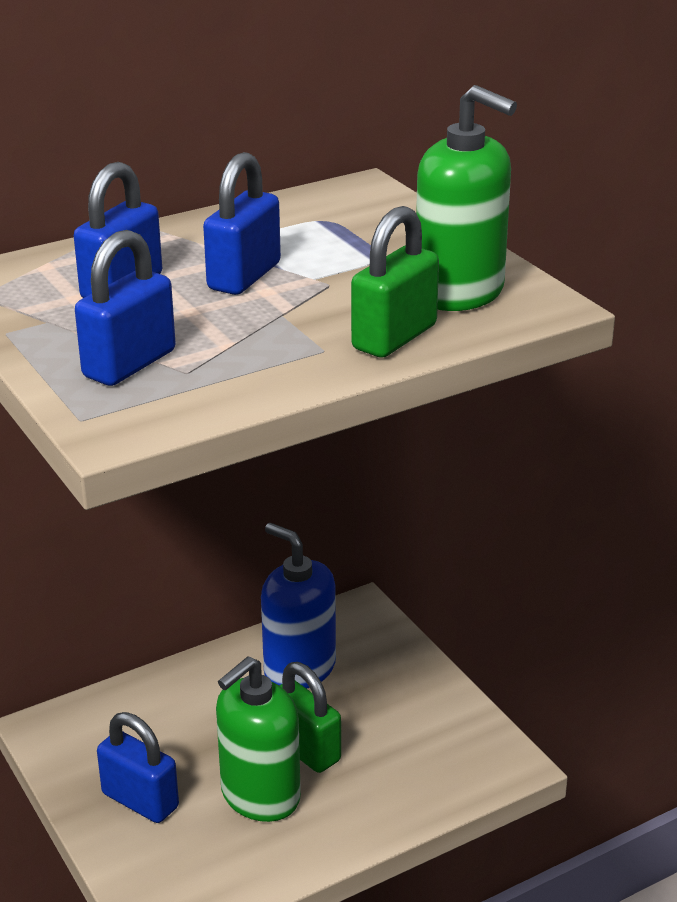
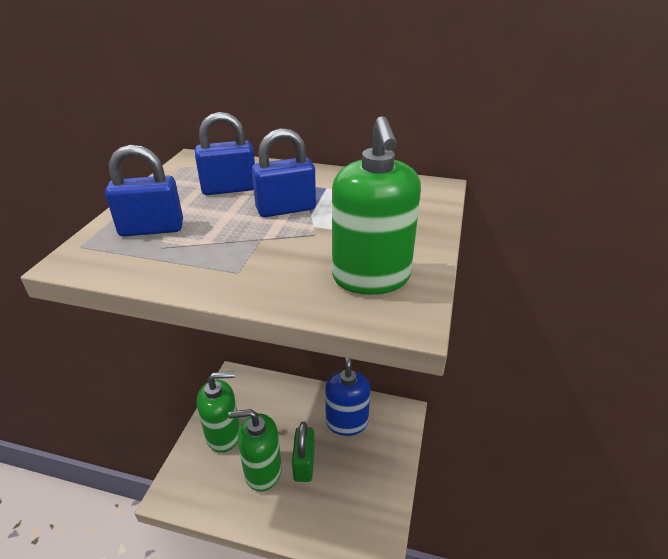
camera: 45 degrees right, 5 degrees up
blue padlock [97,712,179,823] -> green soap dispenser [197,372,240,453]
green padlock [351,206,439,358] -> none

